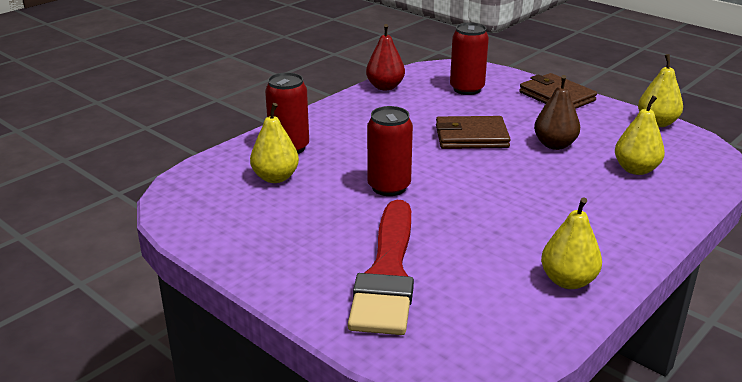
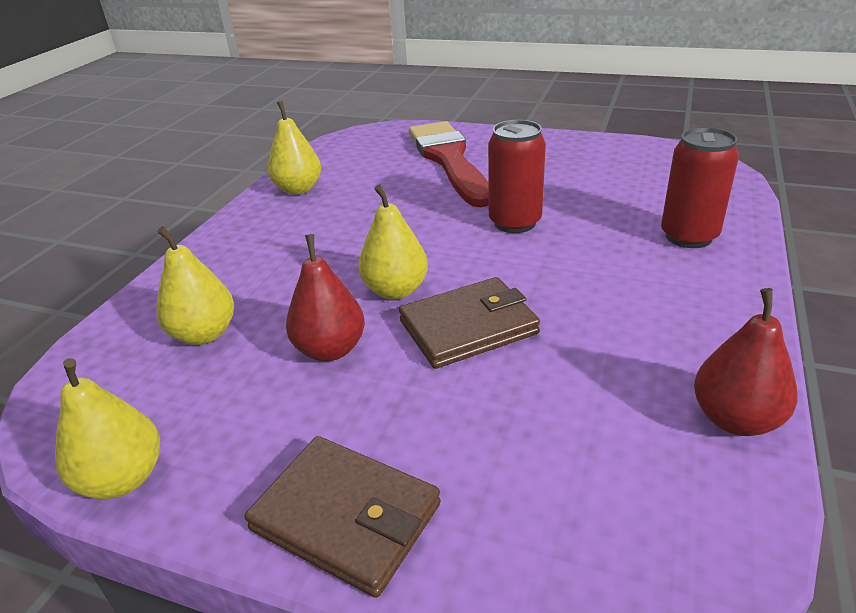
camera: 160 degrees right, 5 degrees up
yellow pear [250,103,299,183] -> yellow pear moved to [358,184,428,299]
red can [450,22,489,95] -> none
brown pear [534,75,580,150] -> red pear [286,234,365,361]

